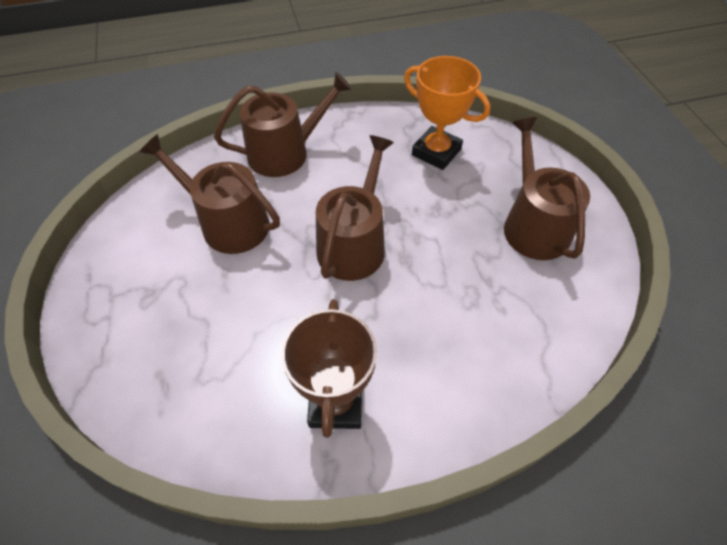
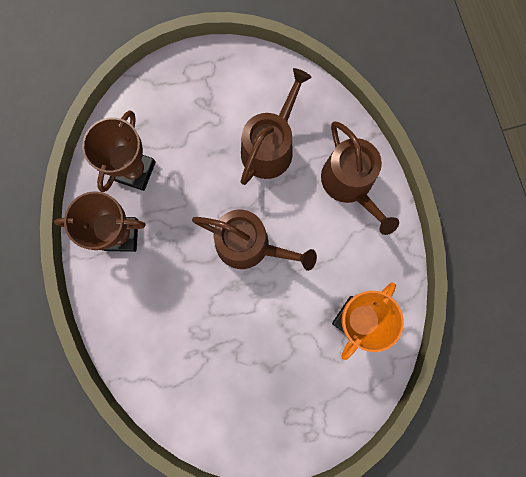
camera: 90 degrees right, 25 degrees up
brown watering can [504,117,590,260] -> none
none -> brown trophy [82,111,156,192]

